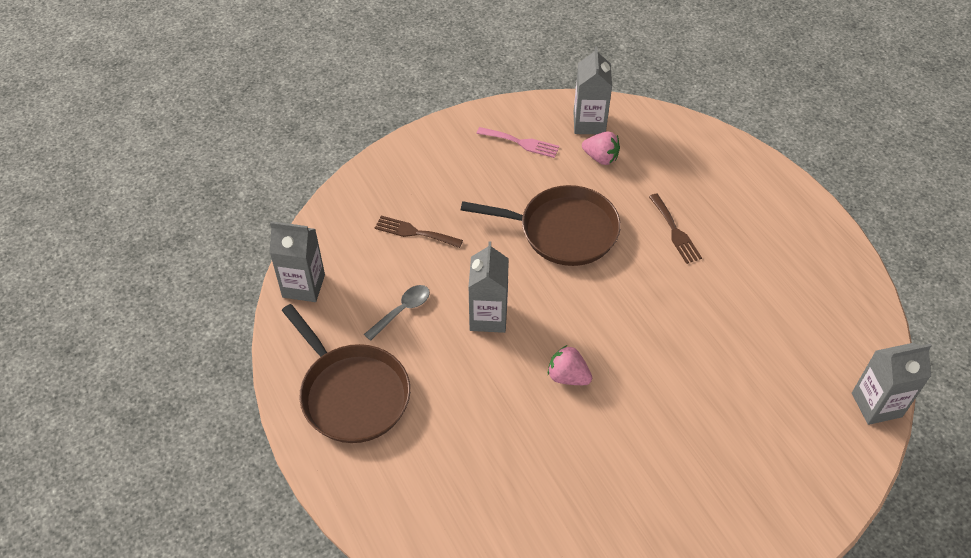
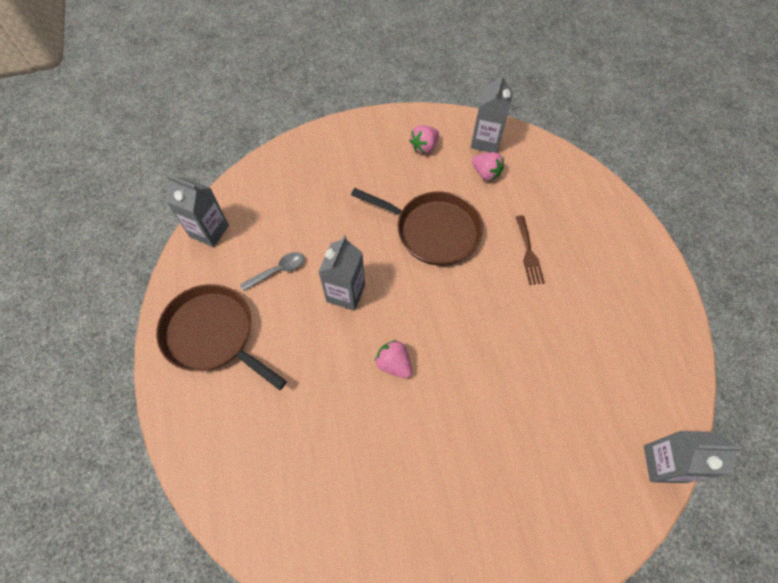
camera: 15 degrees right, 10 degrees up
brown pan [282,304,410,443] -> brown pan turned 150 degrees clockwise [156,284,287,390]
brown fork [375,216,463,248] -> none
pink fork [477,127,559,158] -> pink strawberry [409,125,439,154]

